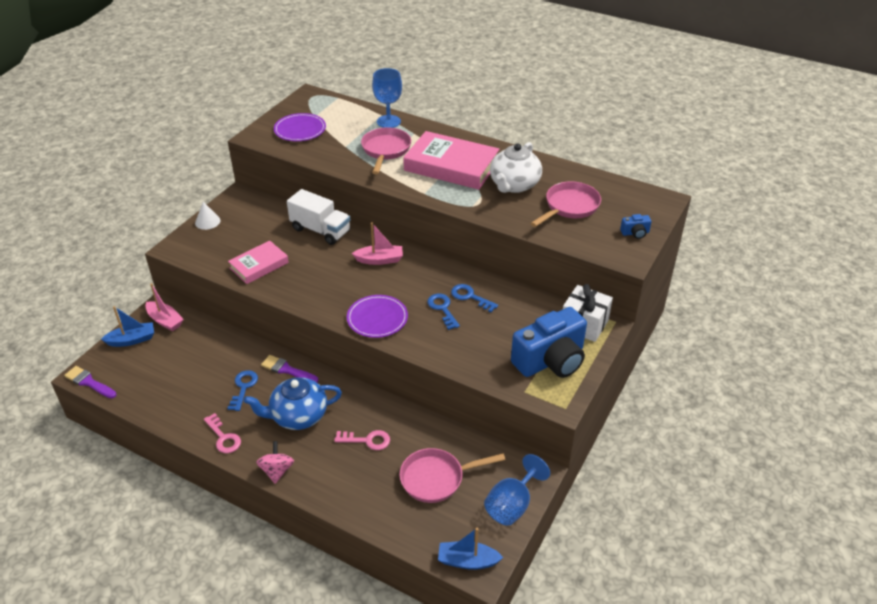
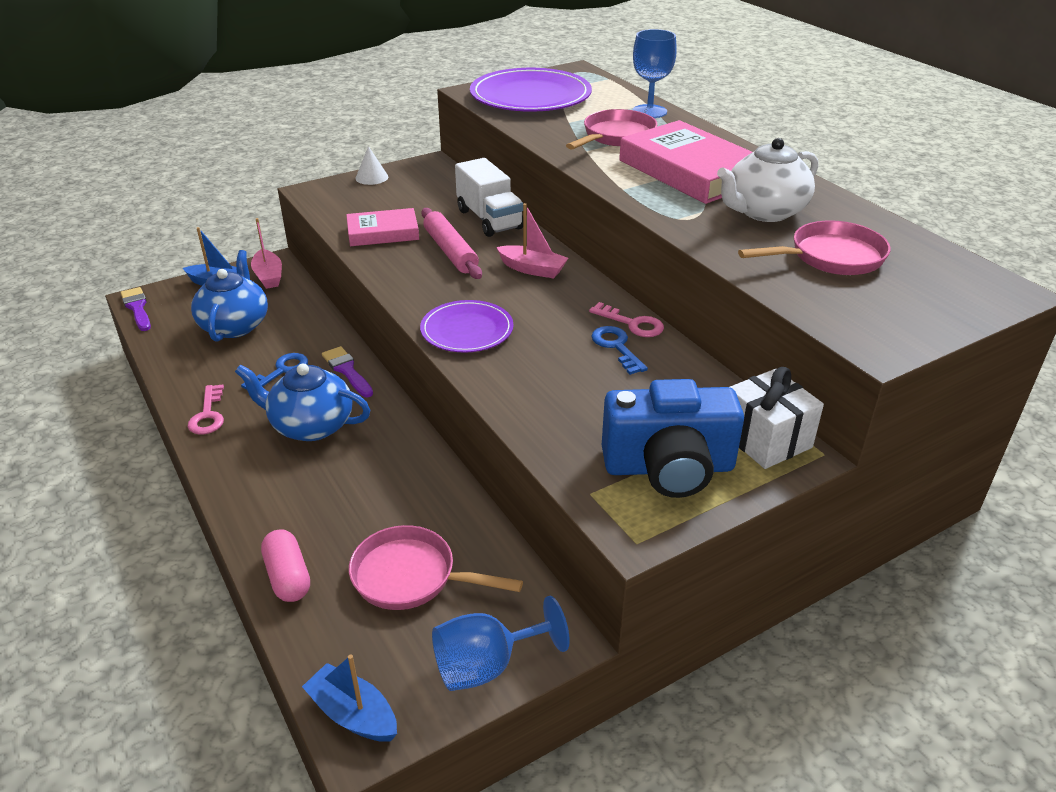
camera: 30 degrees right, 5 degrees down
pink spinning top [256,441,294,484] -> none
purple plate [274,113,326,141] -> purple plate [470,68,592,112], size x1.71
pink key [334,430,390,450] -> pink key moved to [589,302,664,337]
blue key [427,294,460,330] -> none
blue camera [620,214,652,239] -> none
none -> blue teapot [191,250,268,342]
none -> pink capsule [261,529,310,602]
none -> pink rolling pin [421,208,482,279]

